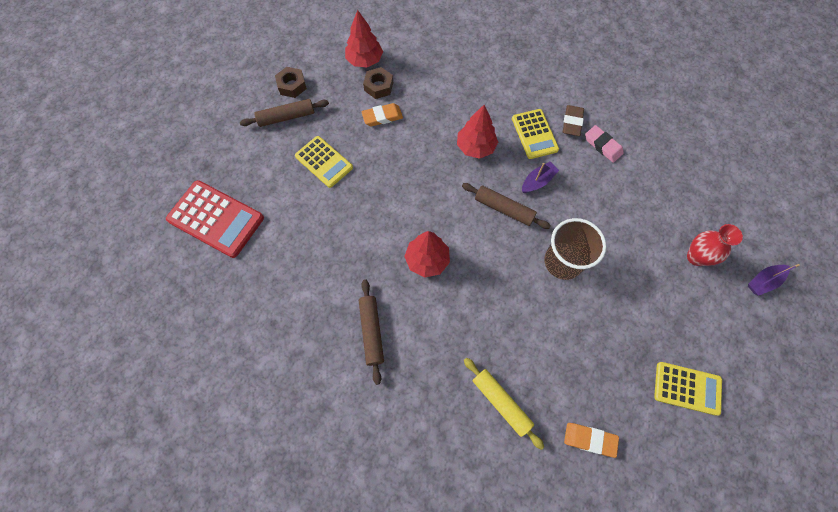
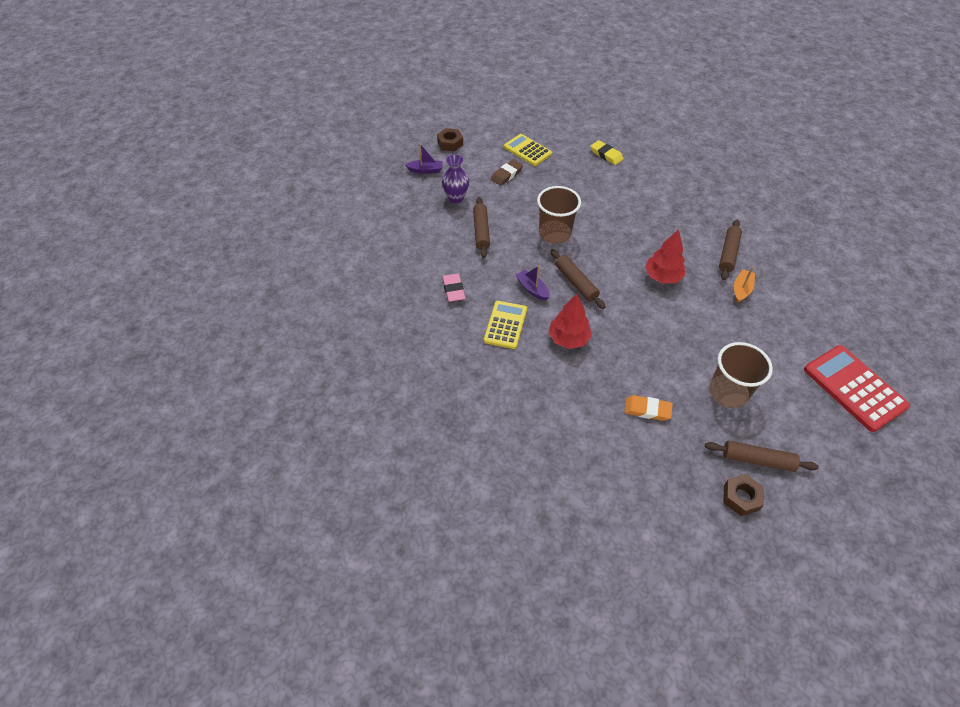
camera: 150 degrees left, 15 degrees down
yellow calculator [295,136,353,188] -> brown cup [709,342,773,408]
red tree [345,10,383,68] -> none
brown nut [363,67,393,99] -> brown nut moved to [437,128,463,151]
yellow rolling pin [464,358,544,450] -> none
purple boat [522,162,559,193] -> purple boat turned 60 degrees clockwise [515,265,550,301]
brown eraser [563,105,584,136] -> brown eraser moved to [491,159,523,186]
orange eraser [564,423,619,458] -> yellow eraser [590,140,623,165]
red vase [687,224,743,266] -> purple vase [442,154,469,203]
none -> brown rolling pin [473,197,490,258]
none -> orange boat [734,266,755,303]

